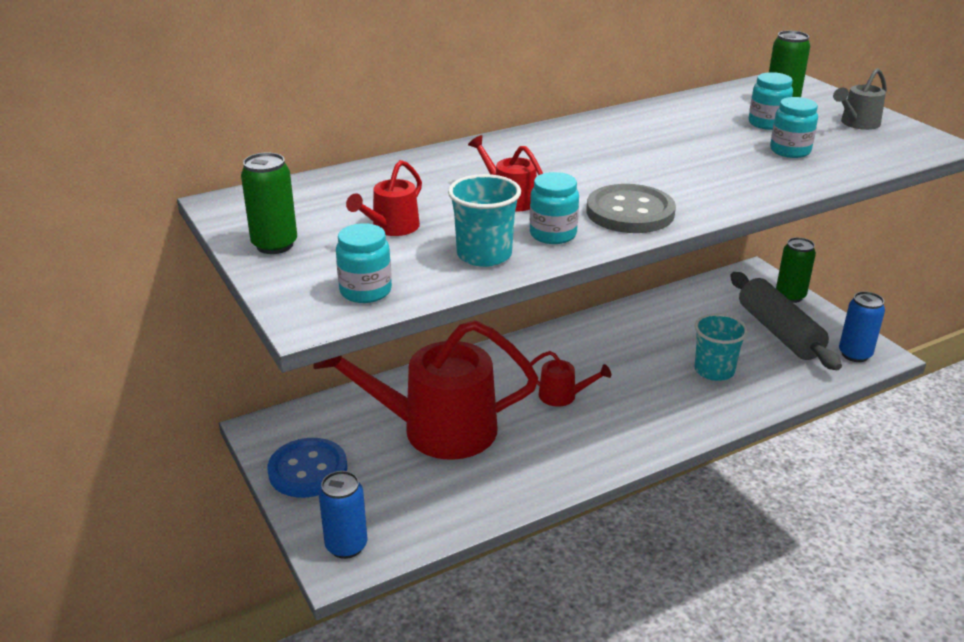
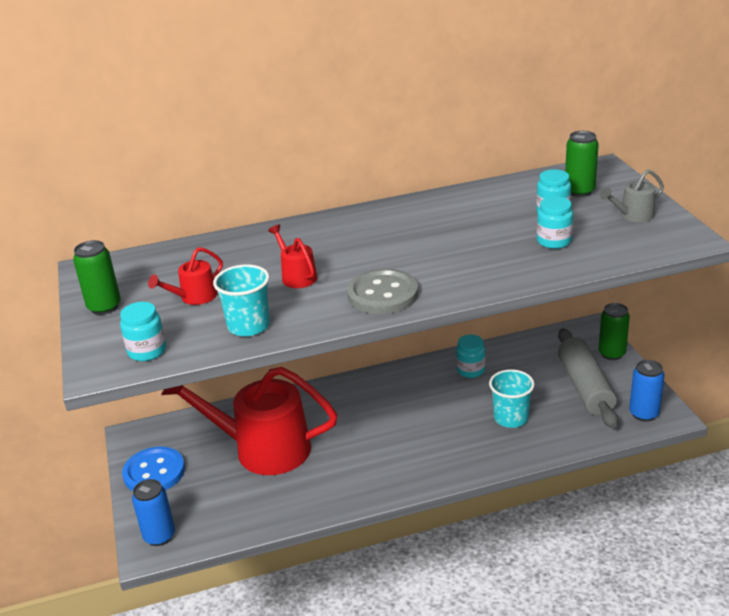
camera: 15 degrees right, 0 degrees up
turquoise jar [530,172,579,244] -> turquoise jar moved to [456,335,485,378]
red watering can [530,351,611,407] -> none

